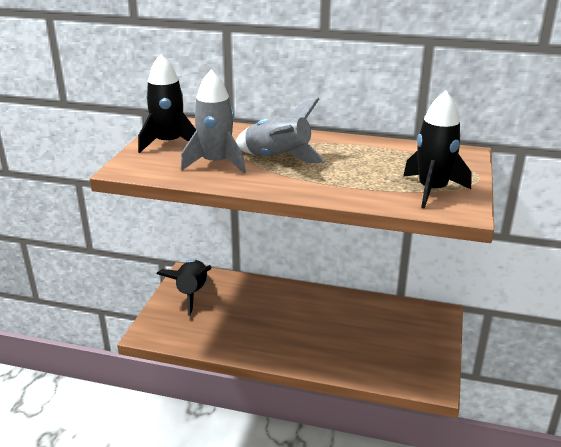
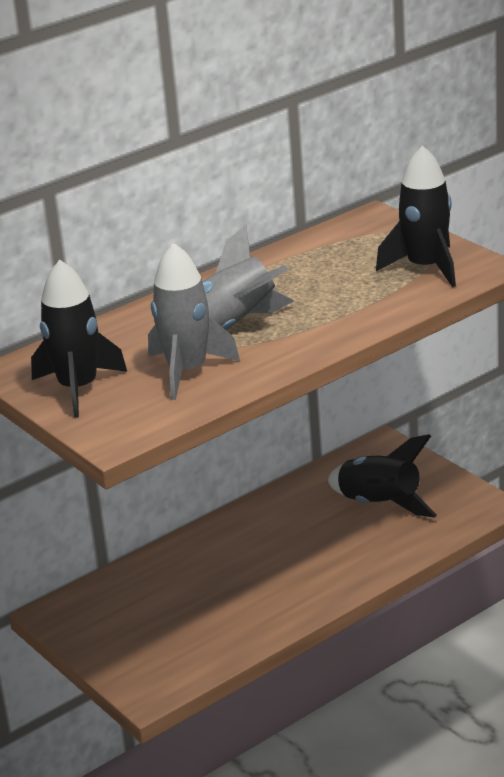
camera: 50 degrees left, 0 degrees up
black rocket [156,260,211,316] -> black rocket moved to [328,434,437,518]

